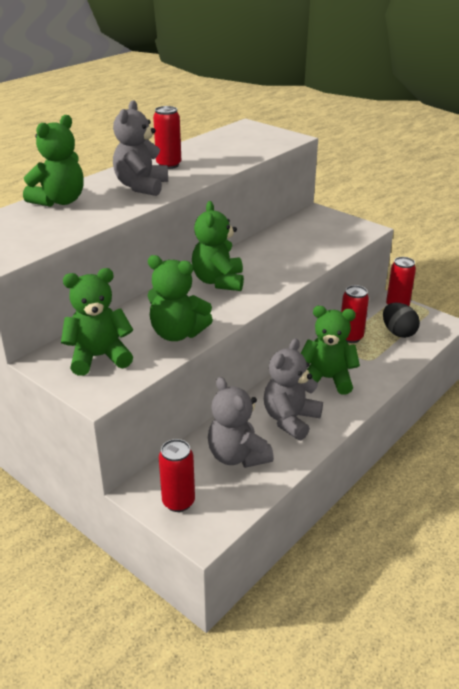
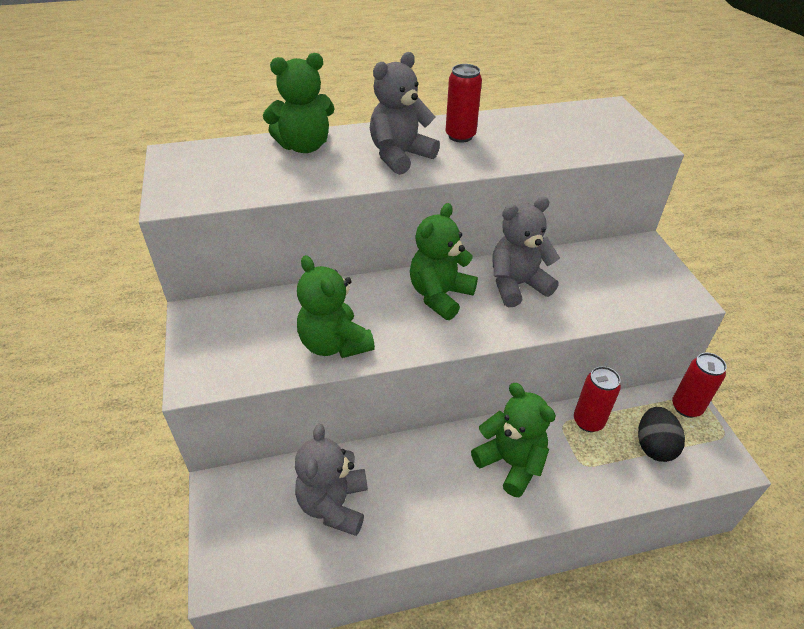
camera: 35 degrees right, 10 degrees up
green teddy bear [61,268,133,376] -> none
red can [159,439,195,512] -> none
grey teddy bear [264,338,323,440] -> grey teddy bear moved to [493,197,560,307]

